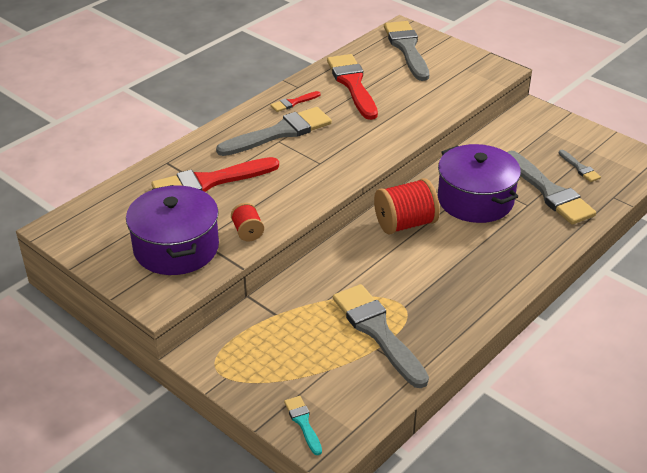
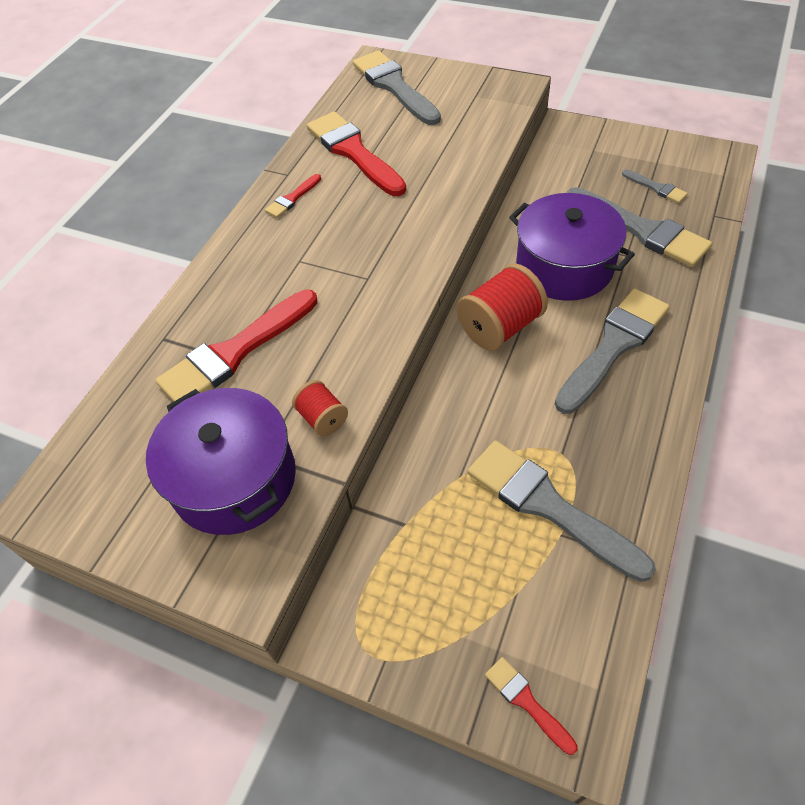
camera: 15 degrees left, 15 degrees up
grey brush [216,107,332,156] -> grey brush moved to [555,289,670,414]
turquoise brush [284,396,322,455] -> red brush [485,657,578,755]

